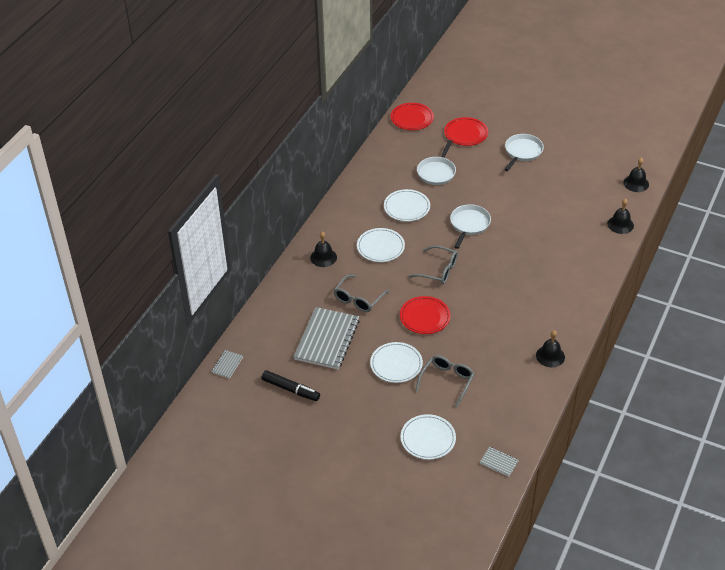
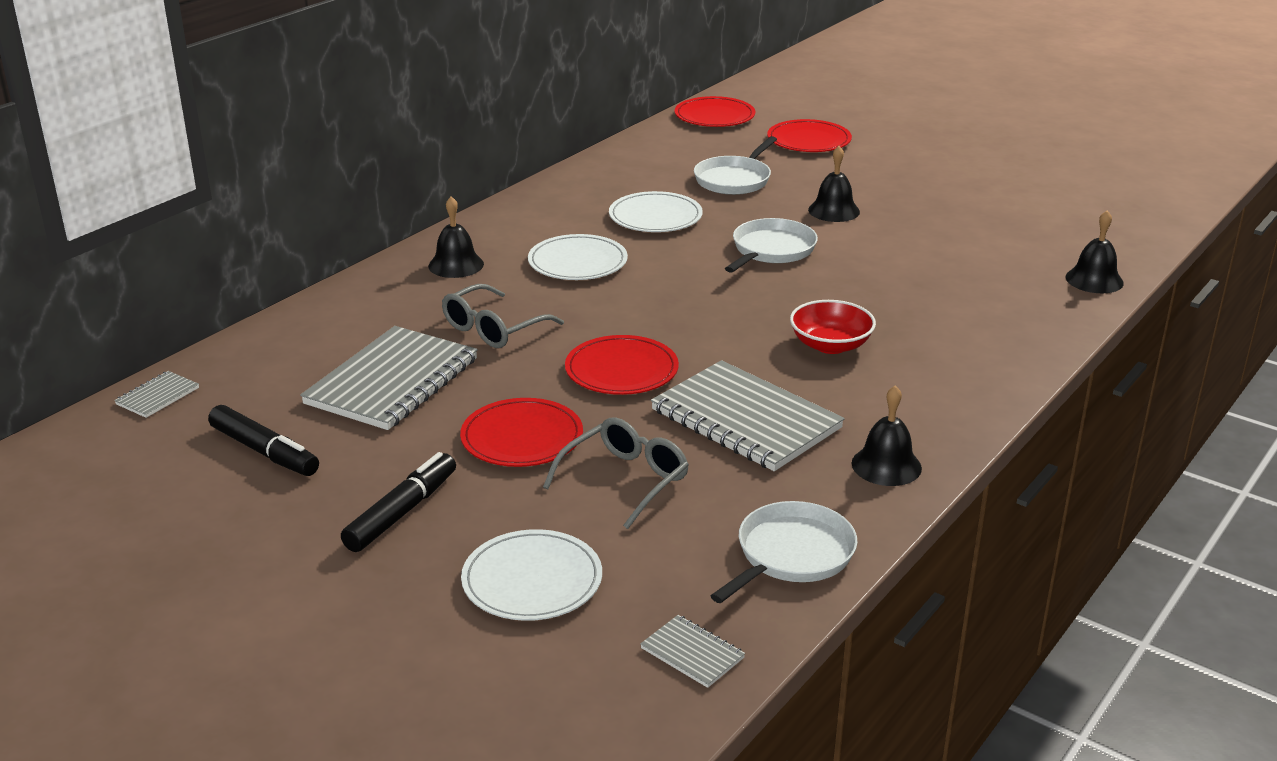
camera: 10 degrees right, 15 degrees down
white plate [370,342,423,383] -> red plate [460,398,583,467]
grey glasses [409,245,458,284] -> none
white pan [504,134,544,171] -> white pan moved to [711,501,858,603]
black bell [623,157,649,192] -> black bell moved to [808,146,860,222]
none -> black marker [341,452,456,552]
none -> grey notebook [651,360,845,471]
none -> red bowl [790,300,876,354]

